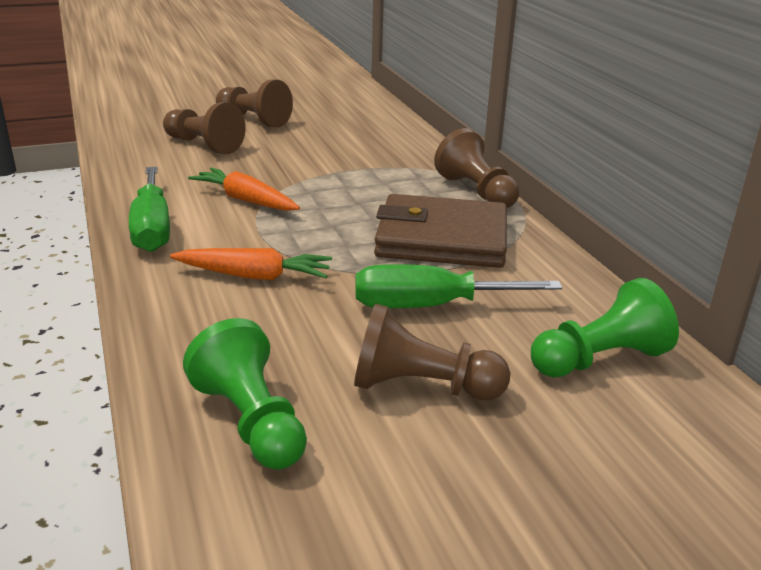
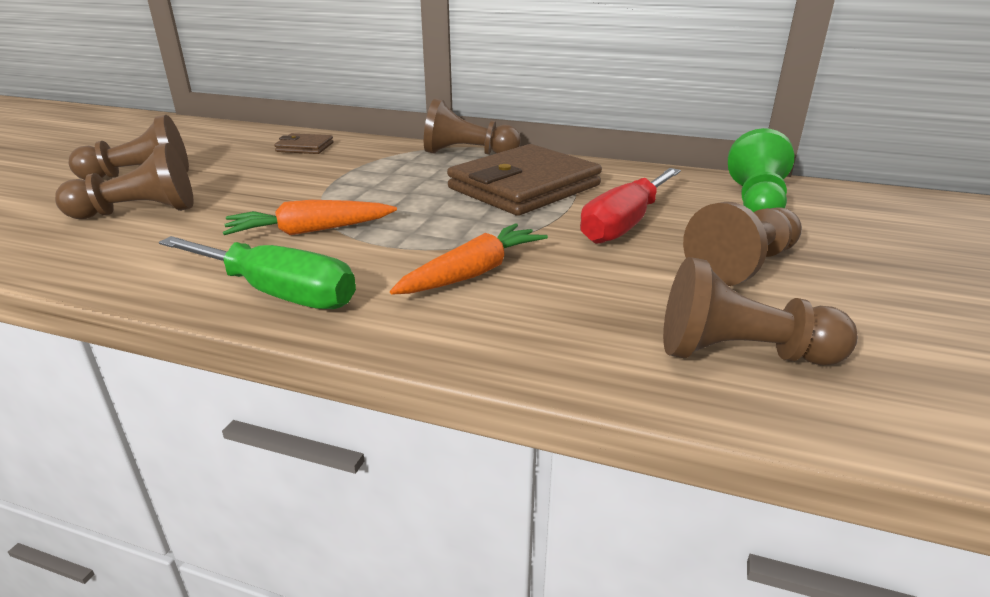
camera: 50 degrees left, 0 degrees up
green pawn [183,318,307,470] -> brown pawn [663,257,858,365]
green screwdriver [355,264,562,308] -> red screwdriver [580,168,681,244]
none -> brown wallet [274,133,333,154]

